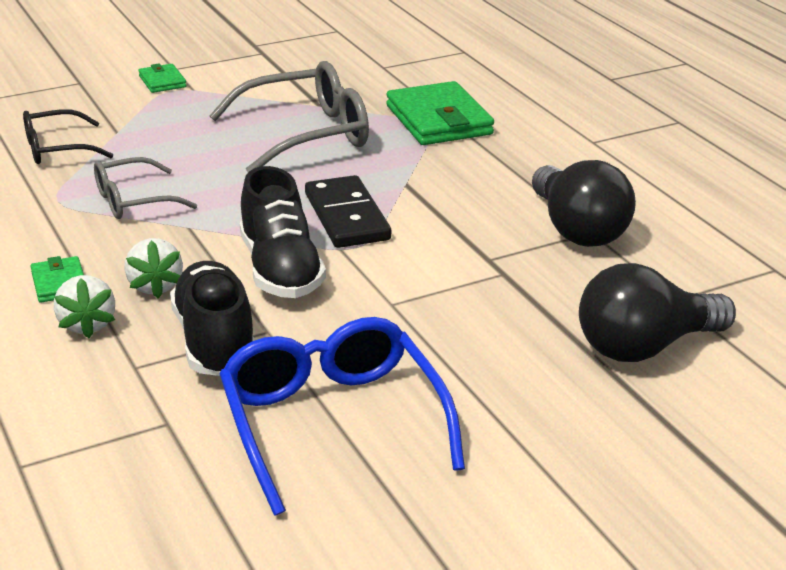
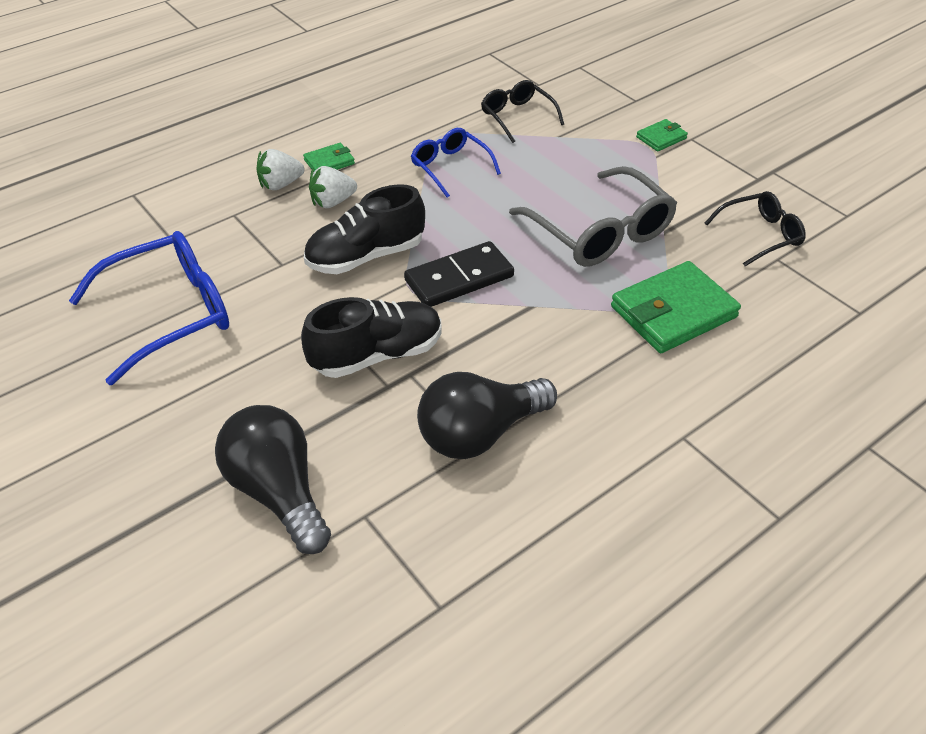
camera: 80 degrees right, 15 degrees up
grey glasses [94,157,197,219] -> blue glasses [411,128,501,198]
black shoe [170,261,254,376] -> black shoe moved to [301,297,441,378]
none -> black glasses [705,191,806,266]

